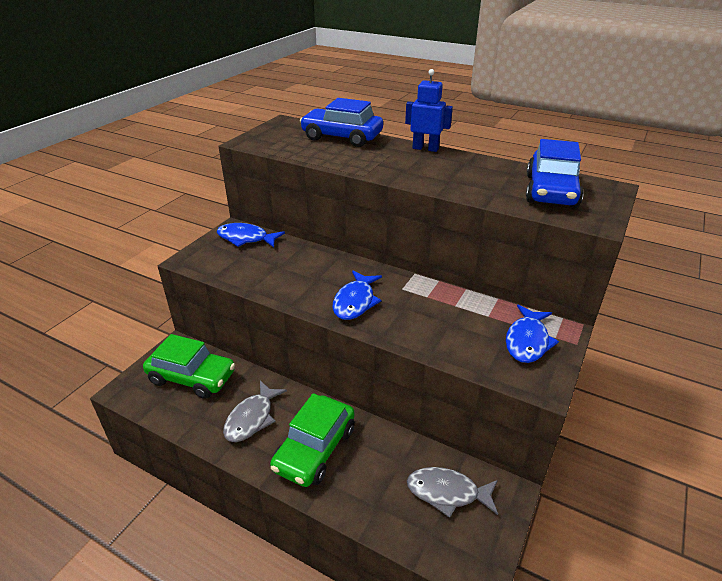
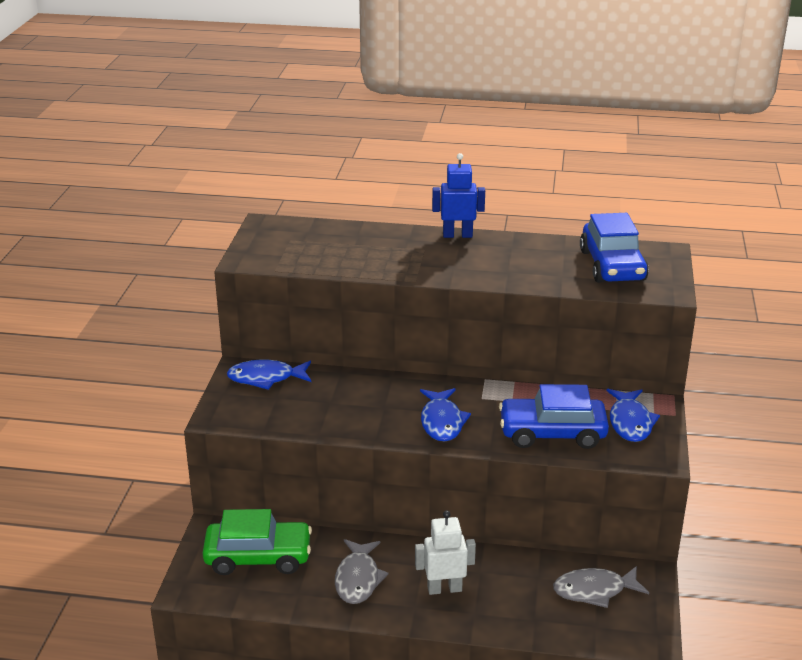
camera: 20 degrees left, 5 degrees down
green car [270,393,355,487] -> white robot [415,510,476,595]
blue car [300,98,383,147] -> blue car moved to [499,384,609,449]

